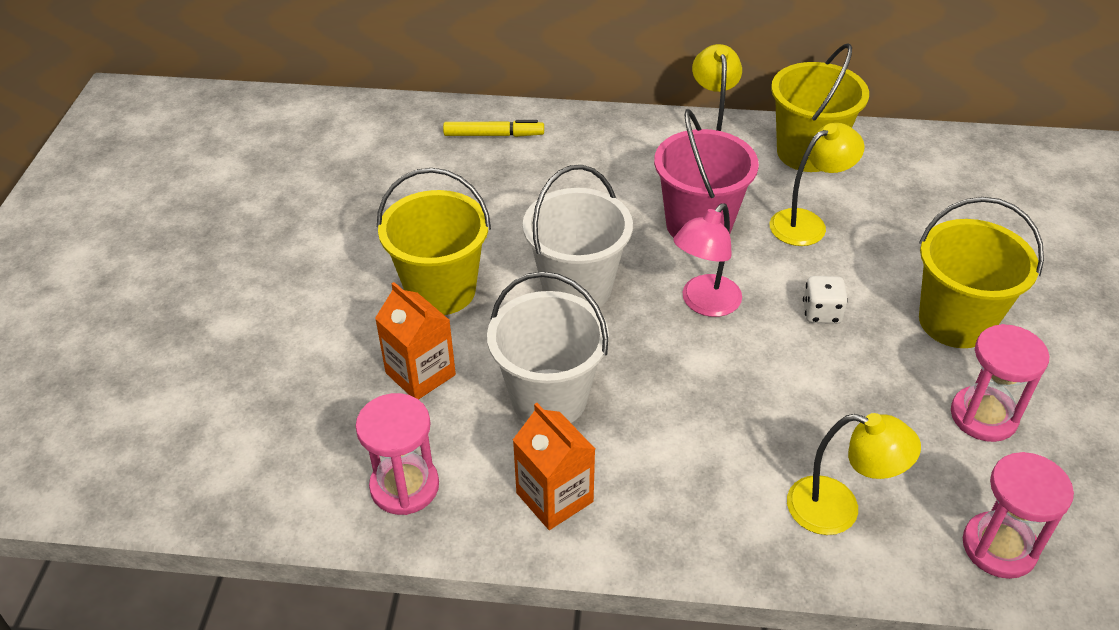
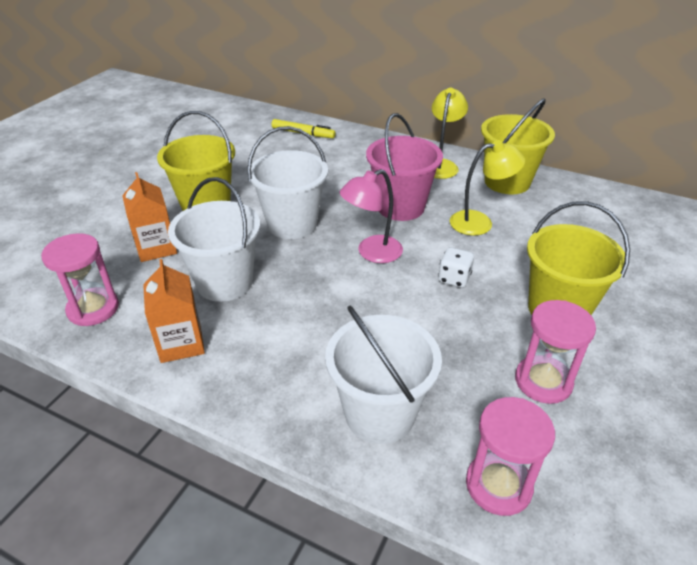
camera: 20 degrees right, 5 degrees down
yellow lamp [787,413,921,535] -> white bucket [325,305,442,444]

